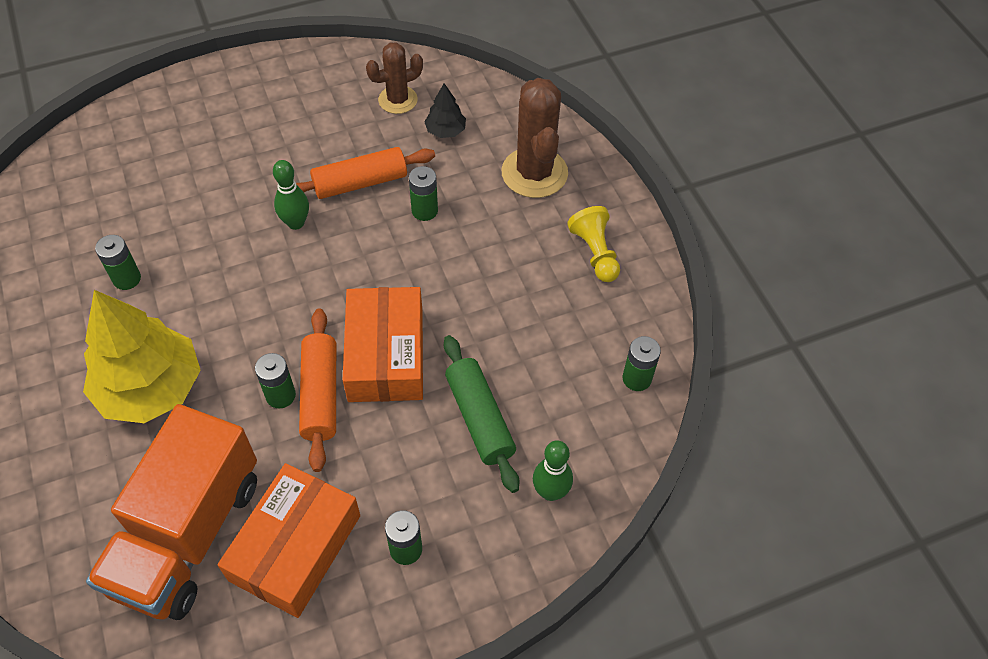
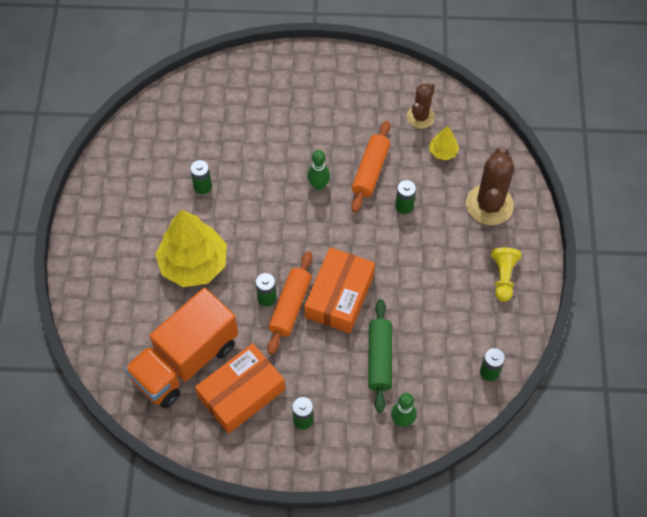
camera: 25 degrees right, 5 degrees up
orange rolling pin [296,147,435,199] -> orange rolling pin turned 75 degrees counterclockwise [351,121,390,212]
brown cactus [366,42,423,114] -> brown cactus turned 60 degrees counterclockwise [407,82,435,129]
black tree [424,83,466,138] -> yellow tree [429,126,459,161]

